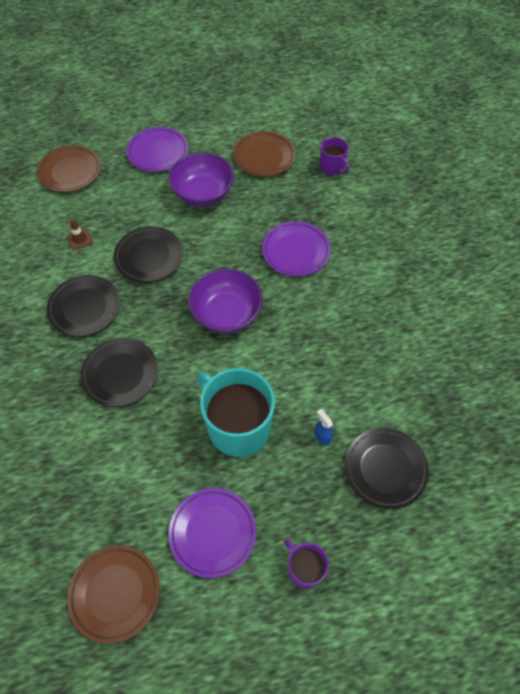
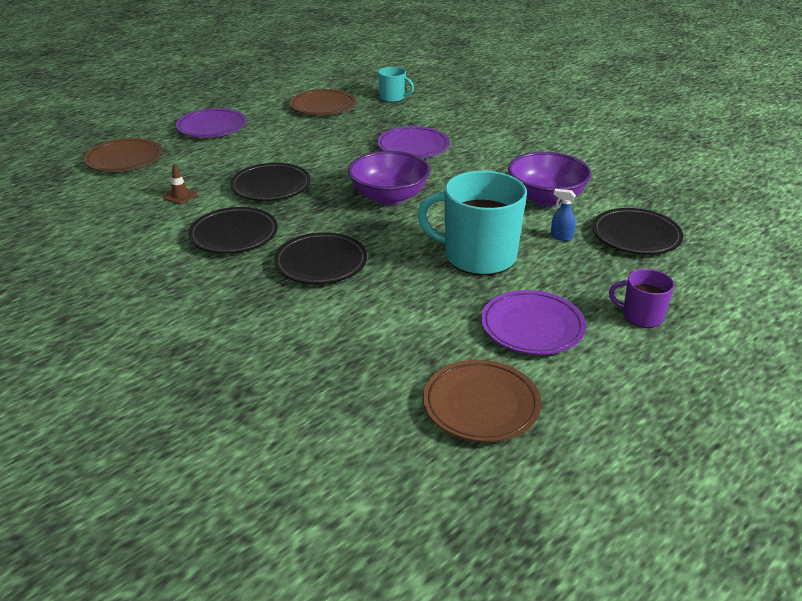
camera: 30 degrees left, 25 degrees down
purple bowl [168,152,234,207] -> purple bowl moved to [508,152,592,206]
purple mug [320,137,349,175] -> turquoise mug [378,67,414,102]

